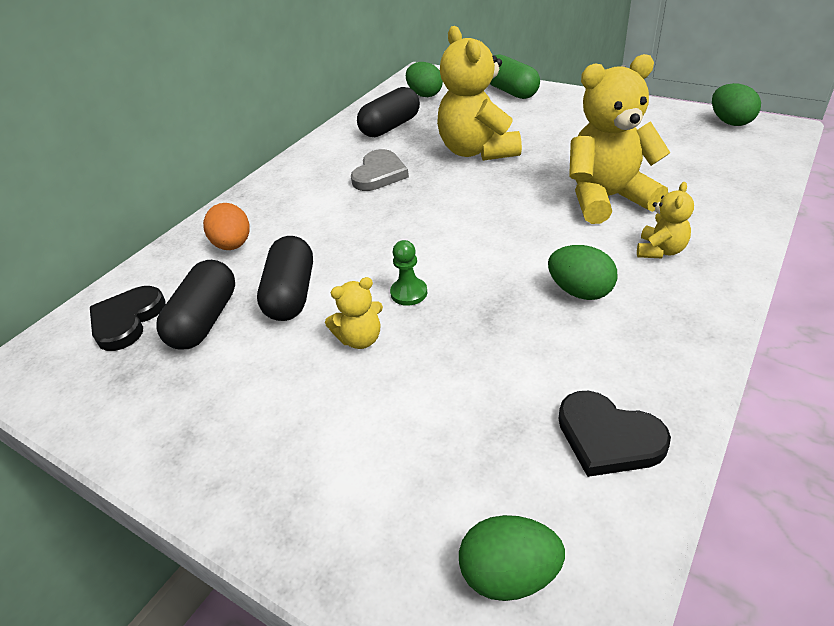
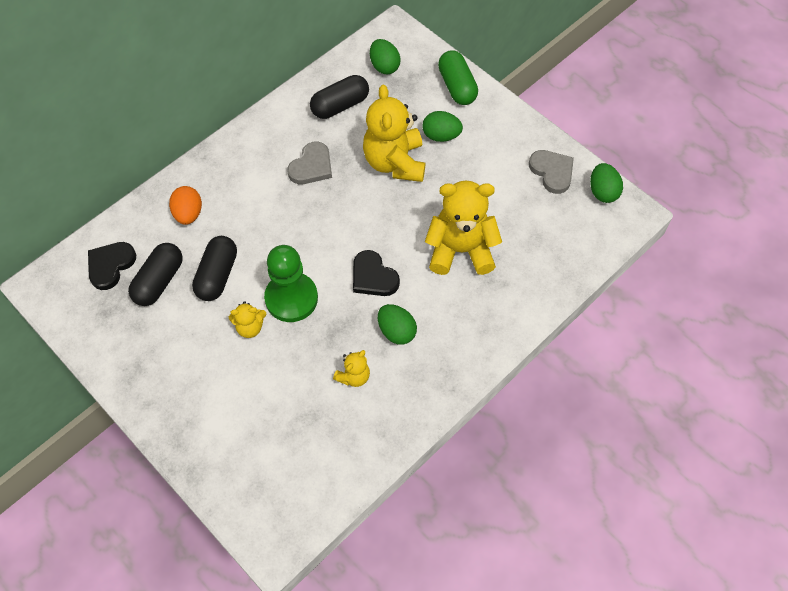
camera: 10 degrees right, 20 degrees up
green pawn [390,240,427,306] -> green pawn [264,245,318,322], size x2.15
green egg [459,515,565,601] -> green egg moved to [422,111,463,142]
black heart [558,391,671,477] -> black heart moved to [353,250,400,296]
yellow teddy bear [637,182,694,259] -> yellow teddy bear moved to [333,350,370,387]
none -> grey heart [529,150,574,194]

